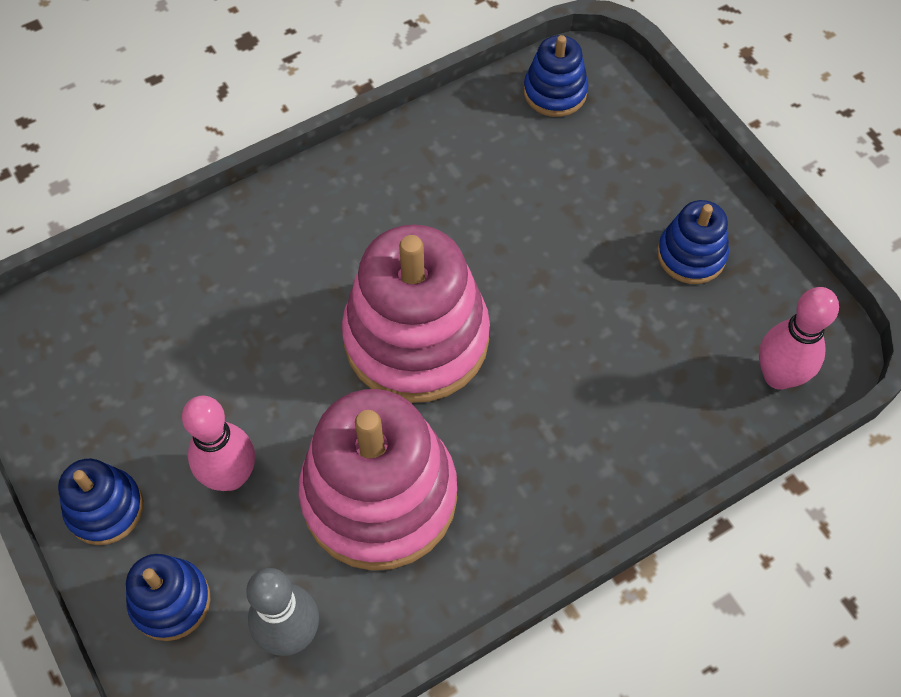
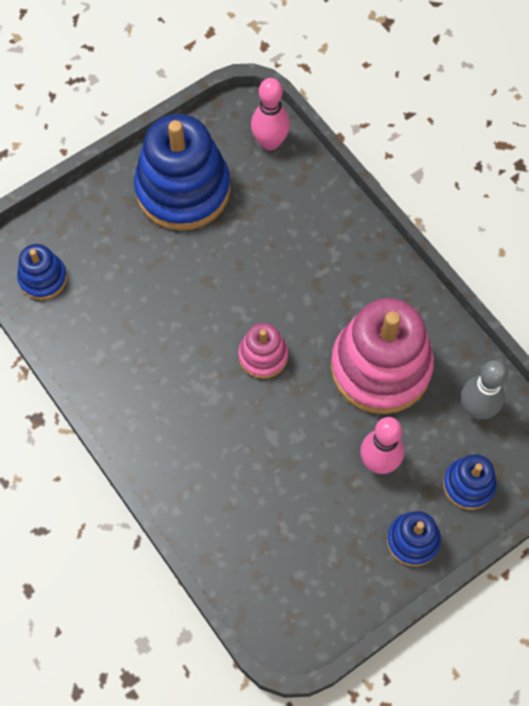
camera: 95 degrees left, 5 degrees up
pink stacking toy [342,224,490,403] -> pink stacking toy [238,323,288,379], size x0.49
blue stacking toy [657,200,729,284] -> blue stacking toy [134,114,230,231], size x2.02

